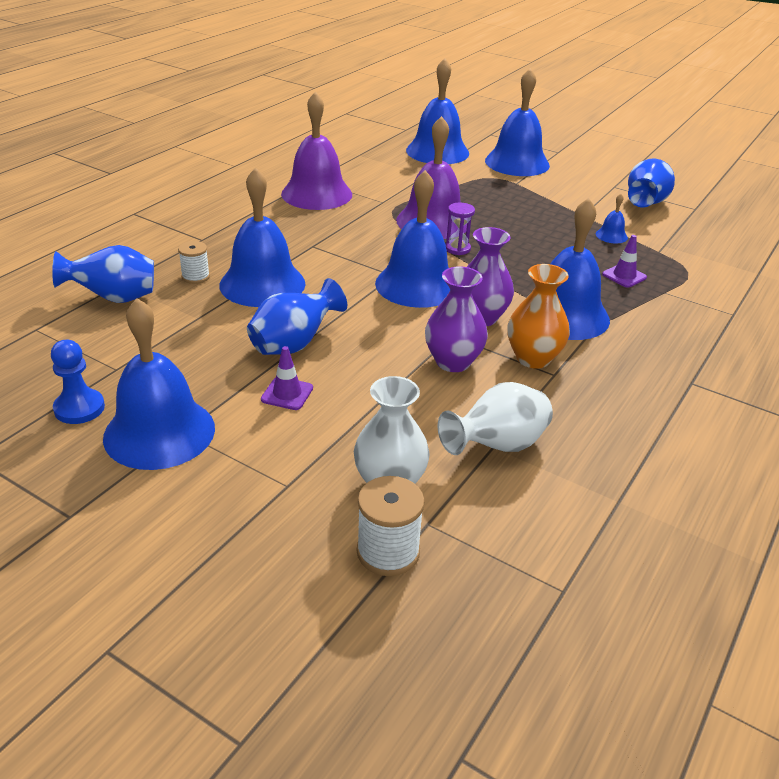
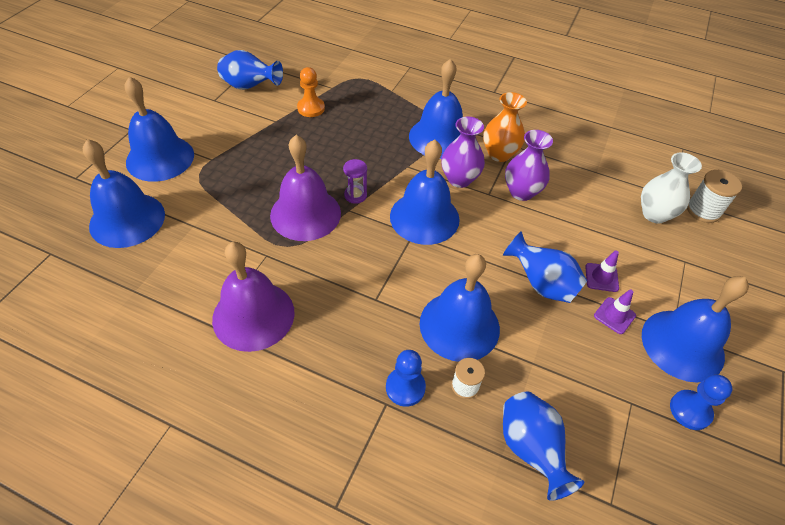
camera: 100 degrees left, 15 degrees up
white vase [438,382,553,455] -> none
blue bell [596,194,628,243] -> orange pawn [297,67,325,117]
purple traffic cone [602,235,647,287] -> purple traffic cone moved to [594,290,636,334]
none -> blue pawn [386,350,426,407]

